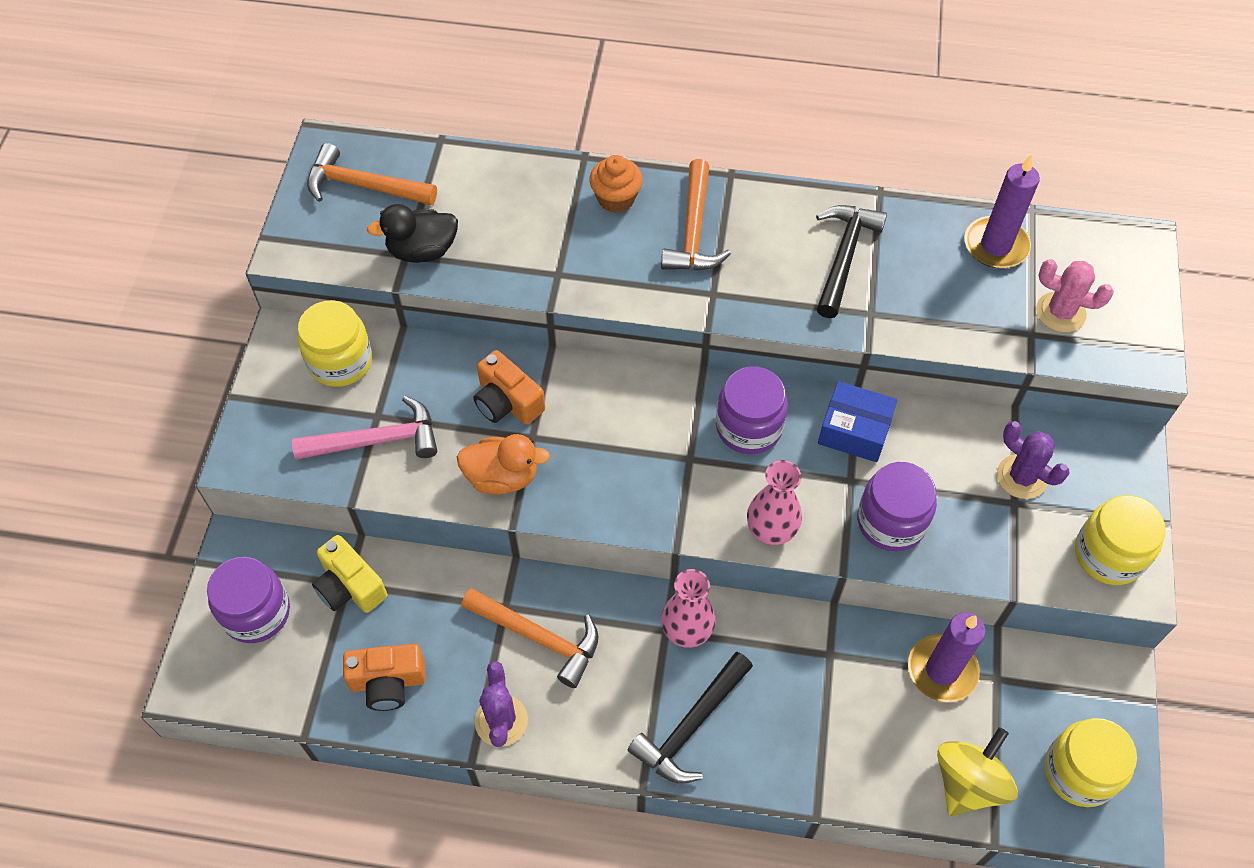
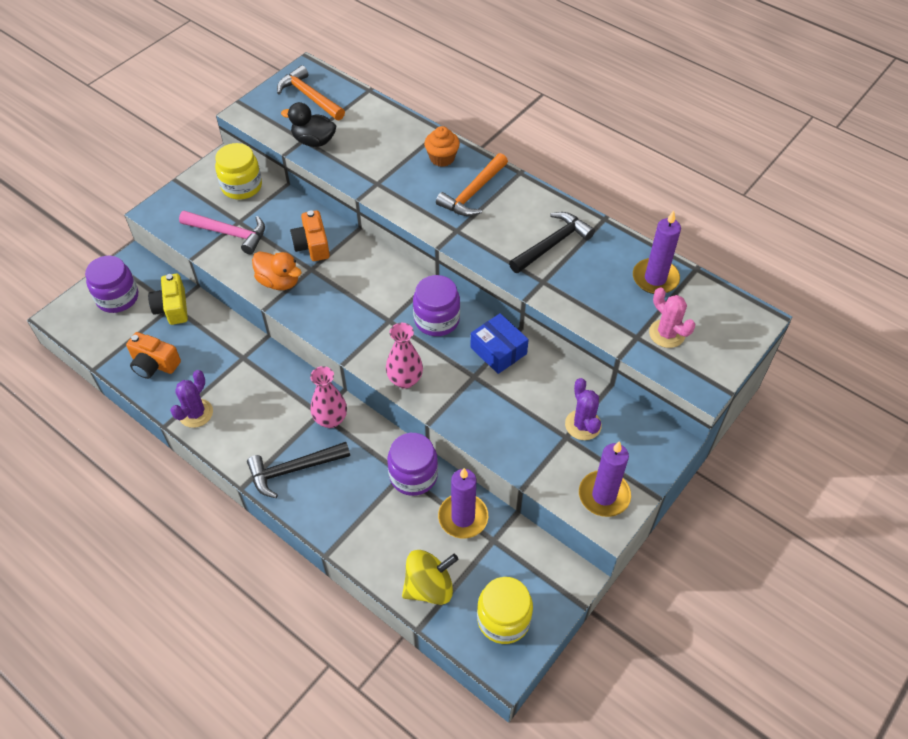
camera: 30 degrees right, 5 degrees down
orange hammer [461,588,599,688] -> none
purple jar [857,462,937,551] -> purple jar moved to [387,433,438,496]
yellow jar [1075,495,1166,585] -> purple candle [579,441,631,517]

